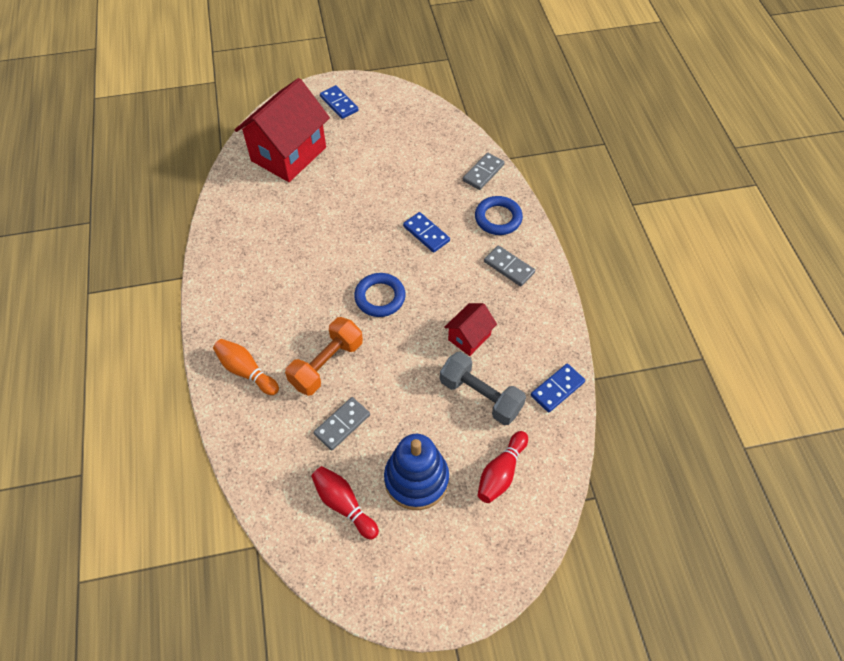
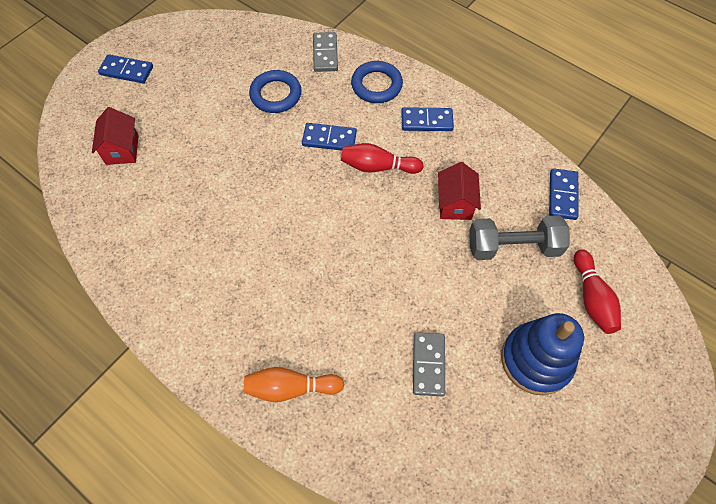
camera: 40 degrees left, 5 degrees up
red house [235,78,330,182] -> red house [92,107,139,165], size x0.48
orange dumbbell [285,317,363,396] -> none
red bowling pin [311,466,379,540] -> red bowling pin moved to [341,143,424,174]
blue ring [354,273,406,317] -> blue ring moved to [249,70,301,113]
grey domino [484,245,535,286] -> blue domino [401,107,454,131]

